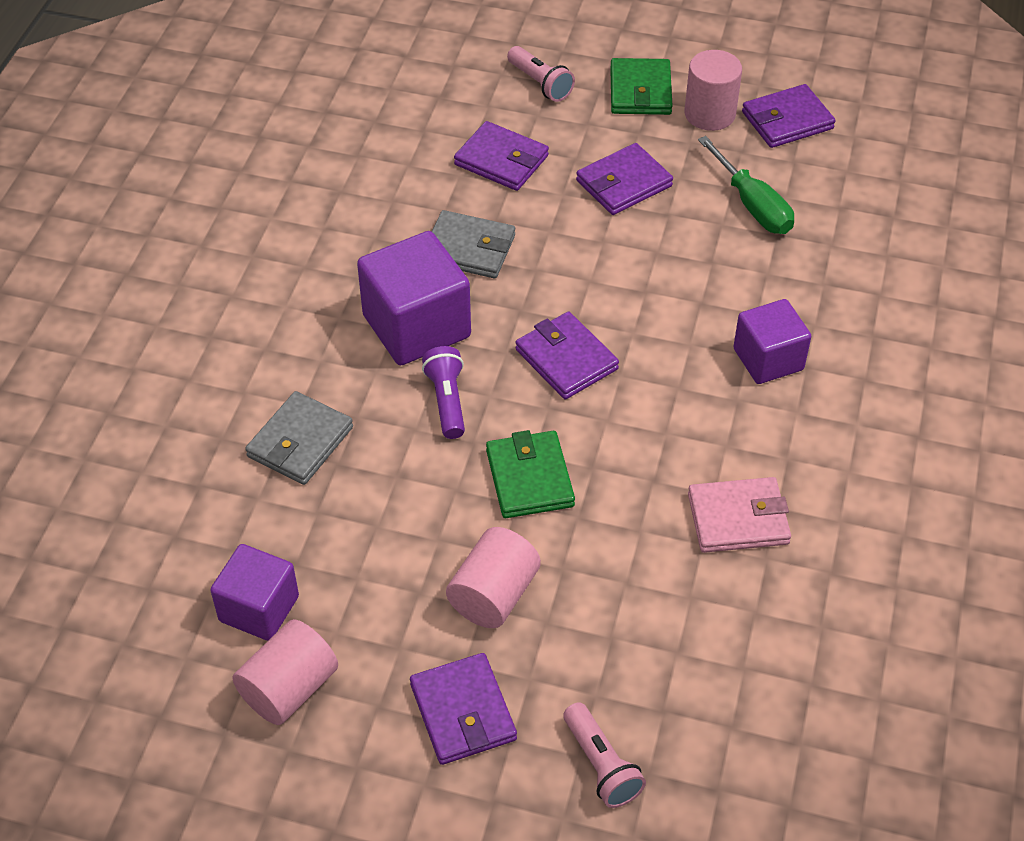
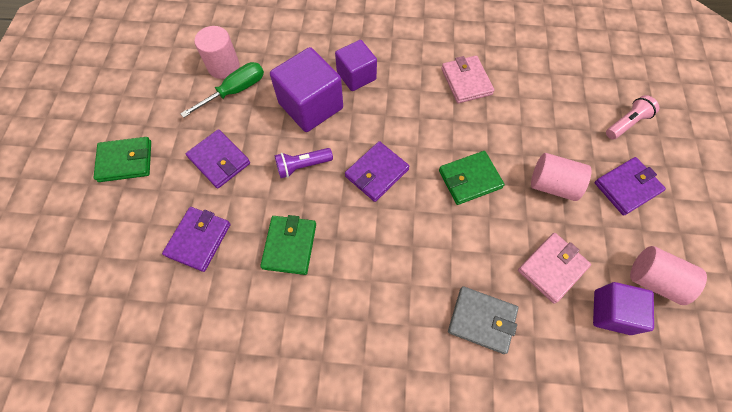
camera: 100 degrees left, 15 degrees up
purple cube [357,231,471,365] -> purple cube moved to [270,47,343,132]
purple flashlight [422,346,465,439] -> purple flashlight moved to [275,148,333,178]
grey wallet [432,210,515,278] -> green wallet [260,215,316,275]
pink flashlight [507,46,575,102] -> none
pink cylinder [685,50,742,131] -> pink cylinder moved to [194,26,239,79]
purple wallet [742,84,836,148] -> none
none -> pink wallet [518,233,591,303]

